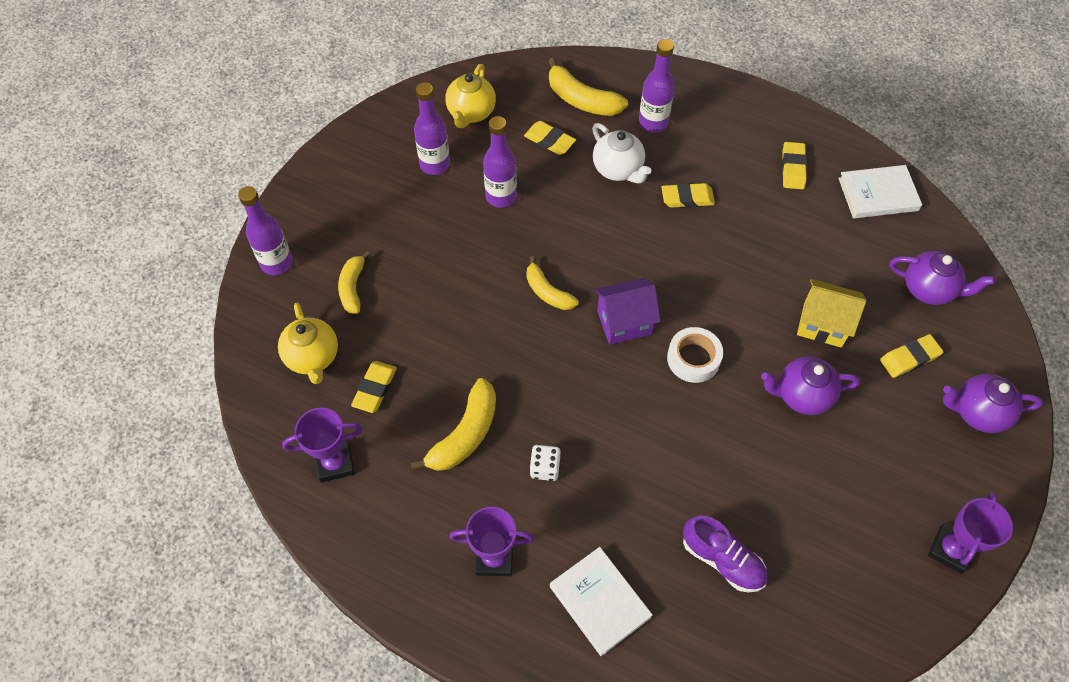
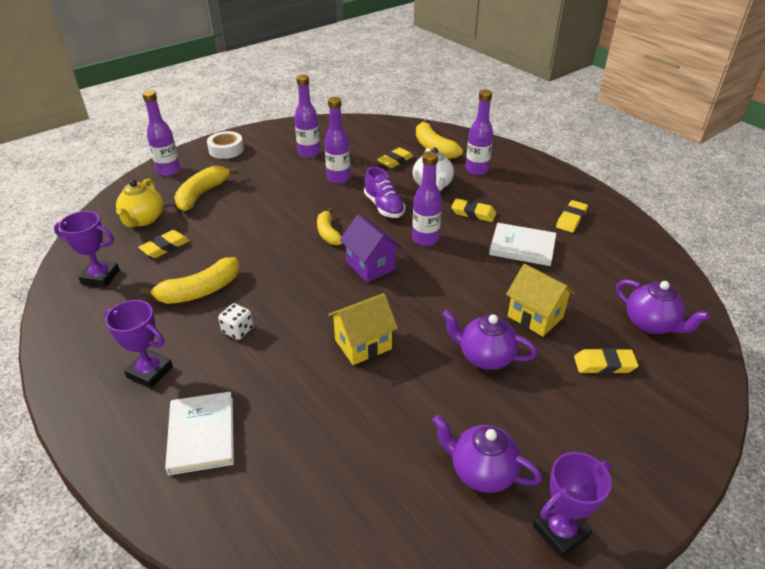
camera: 25 degrees right, 20 degrees down
yellow banana [338,251,371,314] -> yellow banana [174,166,238,211], size x1.51
yellow teapot [445,64,496,128] -> none
yellow eraser [524,121,576,155] -> yellow eraser turned 75 degrees clockwise [377,148,414,168]
purple house [595,278,661,345] -> purple house turned 45 degrees clockwise [340,214,402,282]
white tape [667,327,723,383] -> white tape moved to [207,131,244,159]
purple shoe [683,516,768,592] -> purple shoe moved to [364,167,405,218]
white book [838,165,922,218] -> white book moved to [489,223,556,266]
purple teapot [943,374,1043,433] -> purple teapot moved to [432,415,542,493]
none -> yellow house [328,293,398,365]
none -> purple bottle [412,151,442,246]

